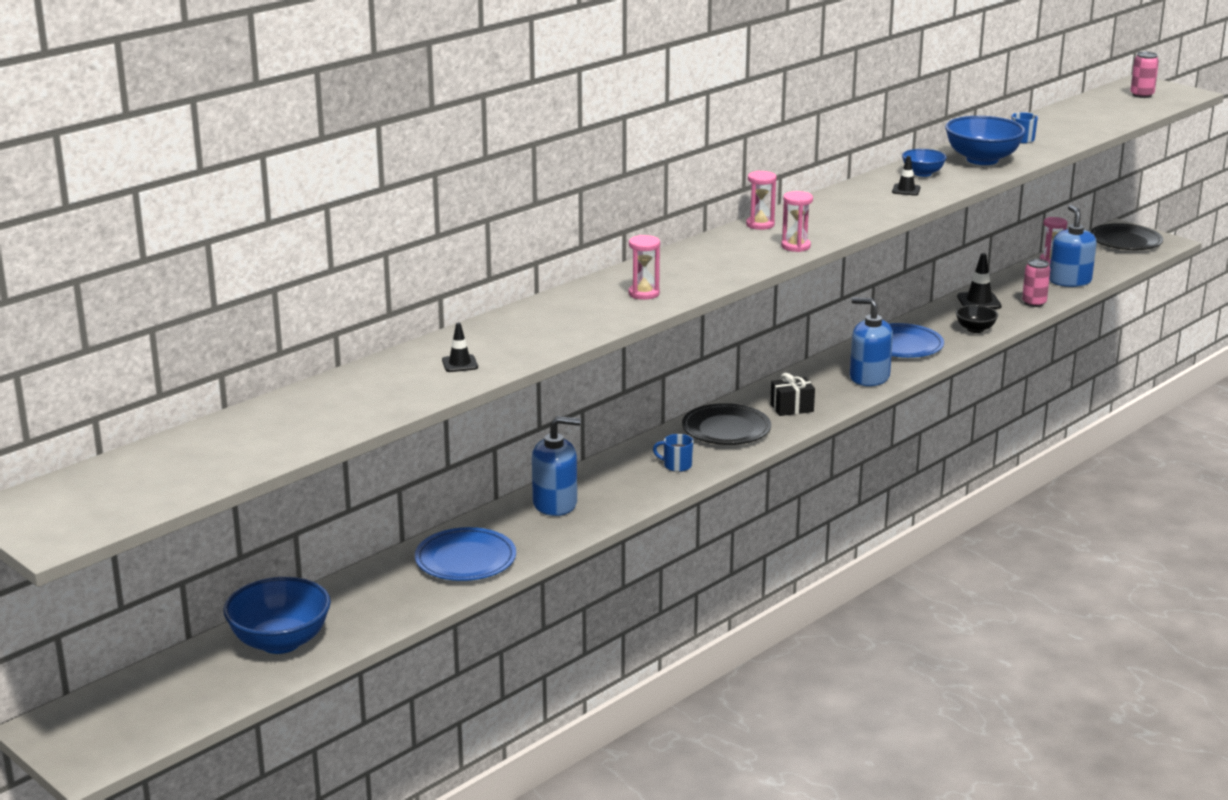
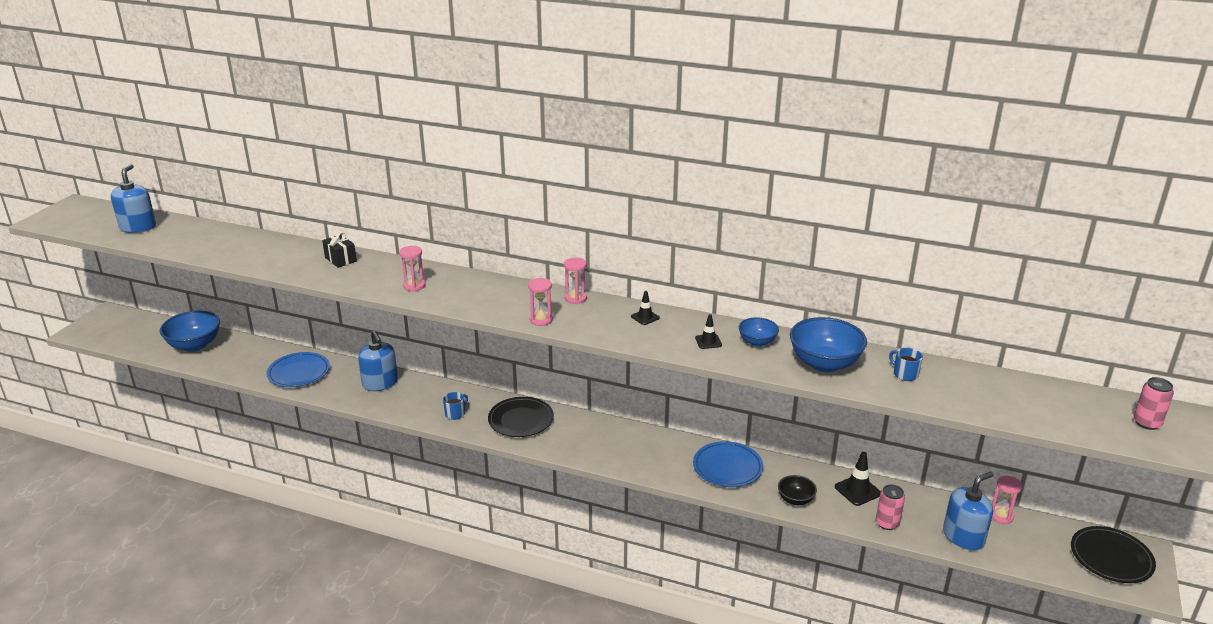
camera: 65 degrees right, 5 degrees up
black traffic cone [442,323,478,372] -> black traffic cone moved to [631,291,660,325]
blue mug [653,434,694,472] -> blue mug turned 45 degrees clockwise [443,392,468,420]
black gift [770,373,815,416] -> black gift moved to [322,232,357,268]
blue soap dispenser [850,297,893,386] -> blue soap dispenser moved to [111,164,156,233]

